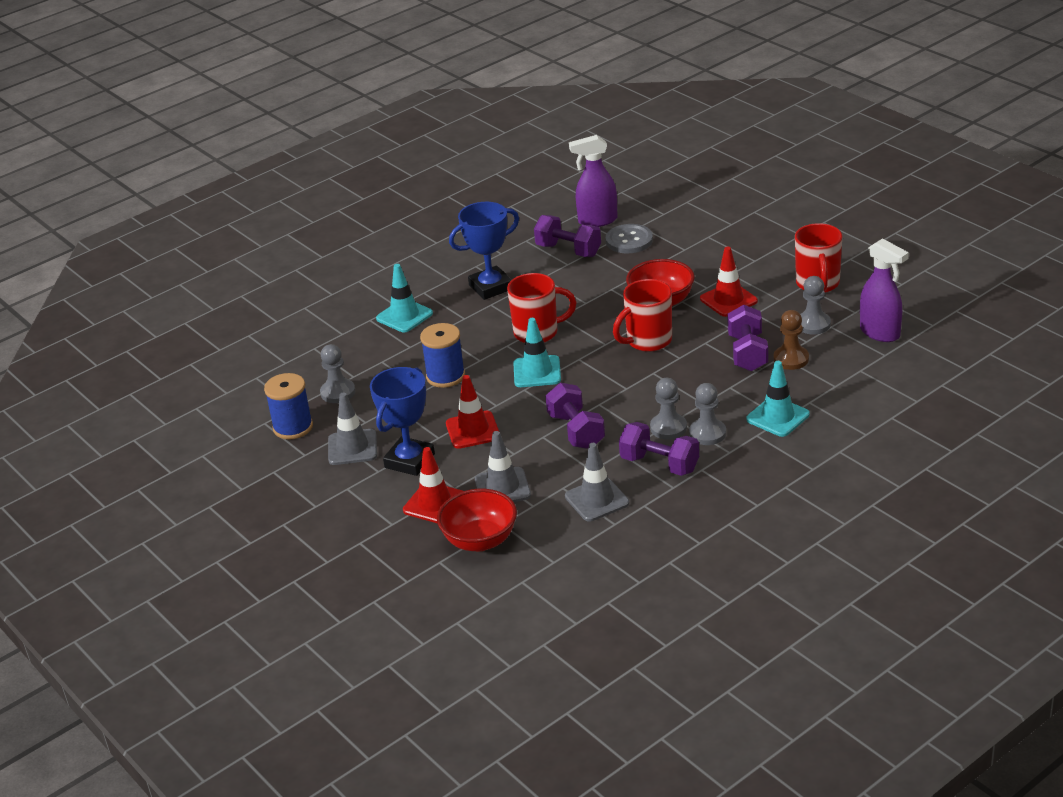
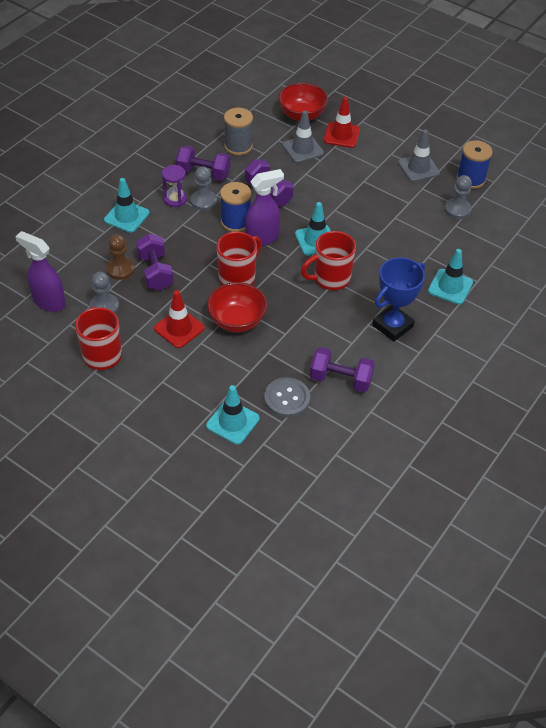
camera: 160 degrees right, 15 degrees up
blue trophy [370,367,435,476] -> none
blue spool [420,323,465,388] -> blue spool moved to [220,182,251,232]
red traffic cone [446,375,499,449] -> none
grey traffic cone [565,443,629,521] -> grey spool [224,108,253,155]
purple spray bottle [569,135,618,227] -> purple spray bottle moved to [245,169,284,246]
grey pawn [689,383,726,445] -> purple hourglass [162,165,187,207]
none -> turquoise traffic cone [206,385,259,445]

